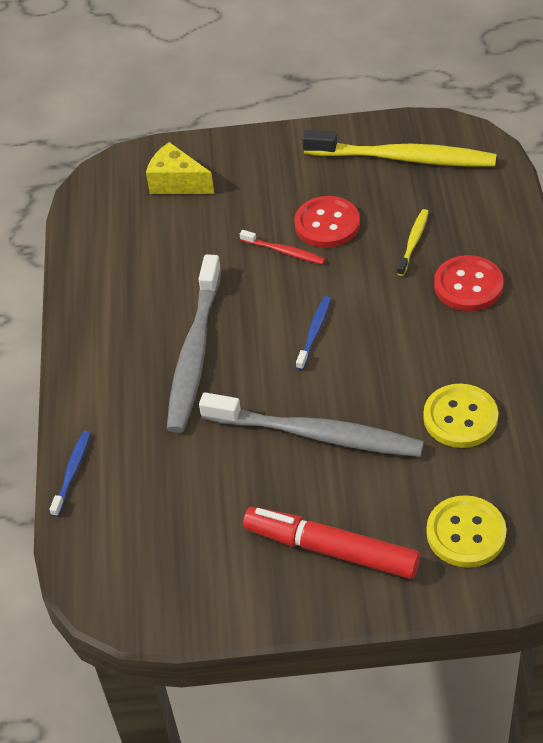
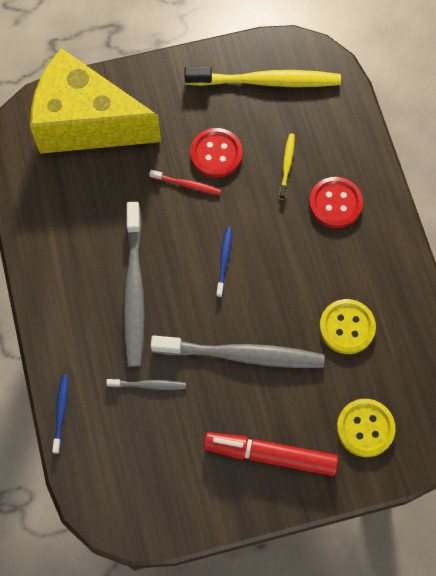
camera: 15 degrees left, 20 degrees up
yellow cheese [146,142,214,194] -> yellow cheese [30,48,161,154], size x2.26
none -> grey toothbrush [106,379,186,390]

